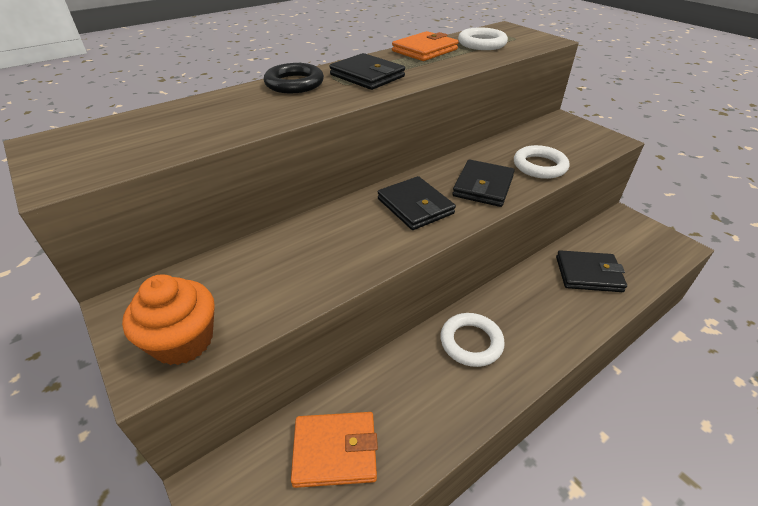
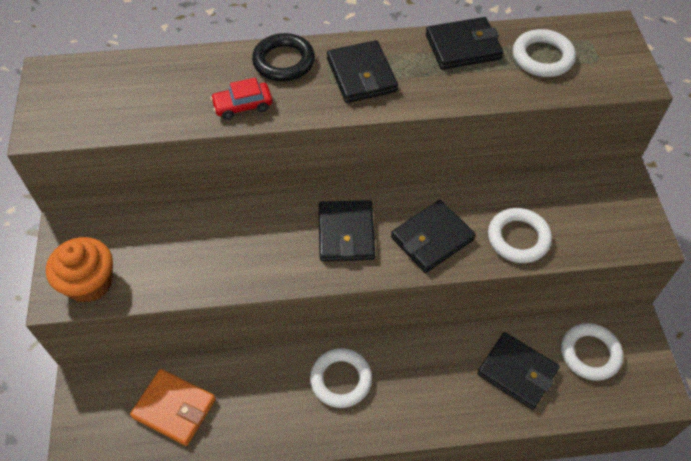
camera: 30 degrees right, 15 degrees up
orange wallet [392,31,458,61] -> black wallet [426,17,503,70]
none -> red car [210,78,273,120]
none -> white ring [561,323,623,381]

